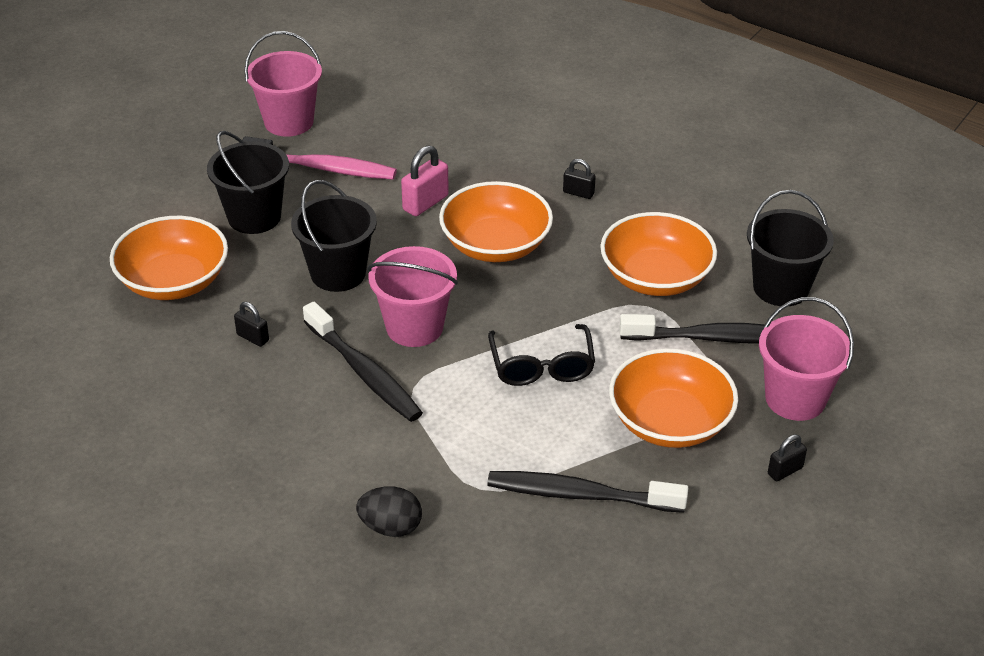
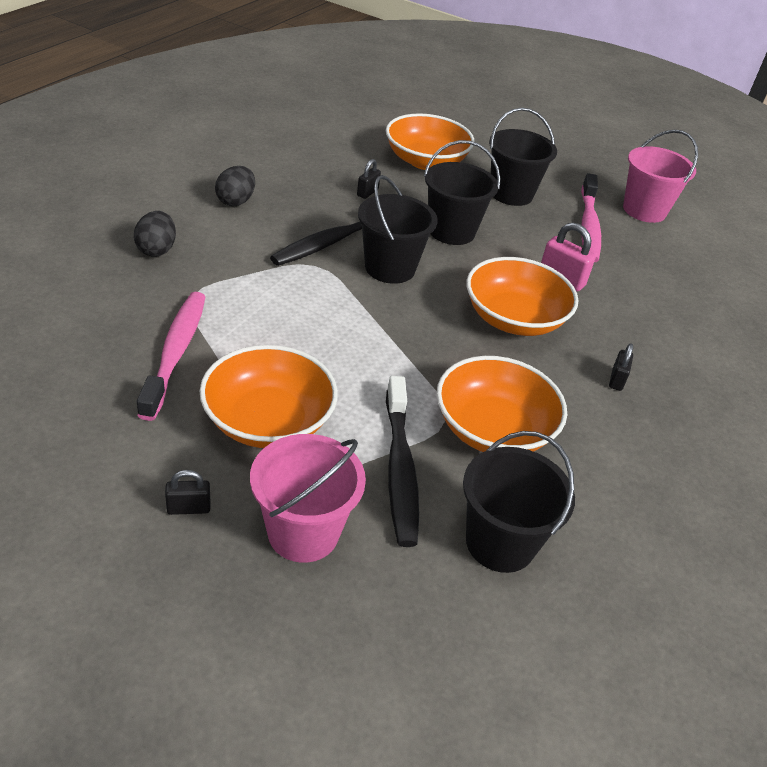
camera: 80 degrees right, 0 degrees up
pink bucket [367,246,458,347] -> black bucket [358,175,438,284]
black toothbrush [487,471,688,513] -> pink toothbrush [137,292,206,421]
black glasses [488,324,595,386] -> none
black padlock [768,434,807,481] -> black padlock turned 60 degrees counterclockwise [165,470,210,515]
none -> black egg [215,166,255,206]

